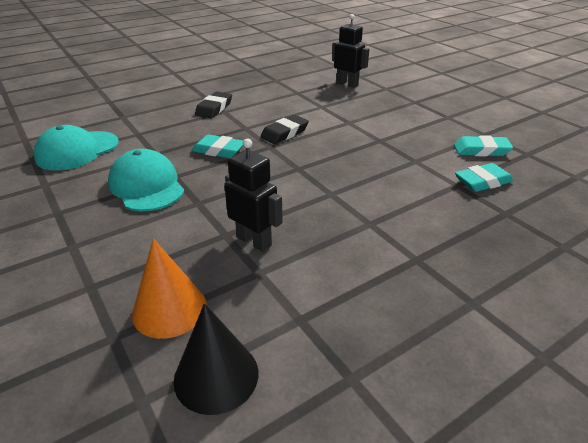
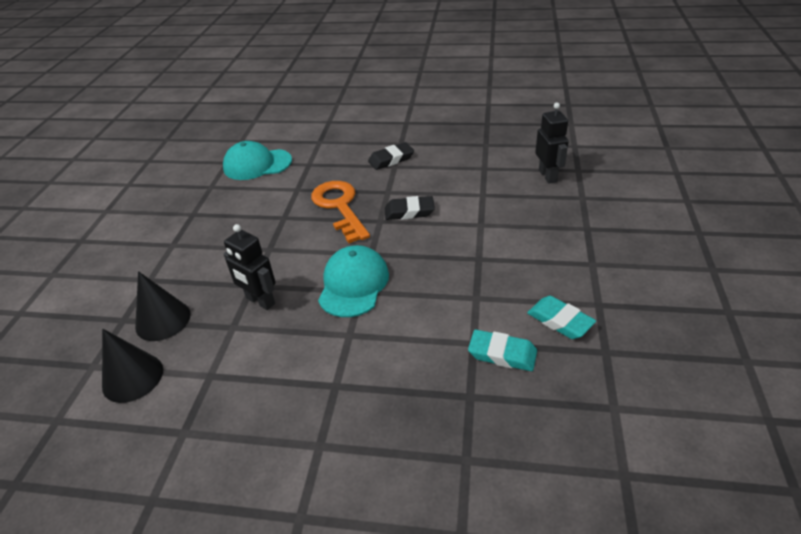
camera: 45 degrees right, 5 degrees up
turquoise cap [108,149,184,211] -> turquoise cap moved to [318,245,389,317]
orange cone [132,239,207,339] -> black cone [135,271,191,341]
turquoise eraser [191,134,243,158] -> orange key [311,181,370,243]
black robot [224,139,283,252] -> black robot turned 135 degrees clockwise [224,224,276,310]

